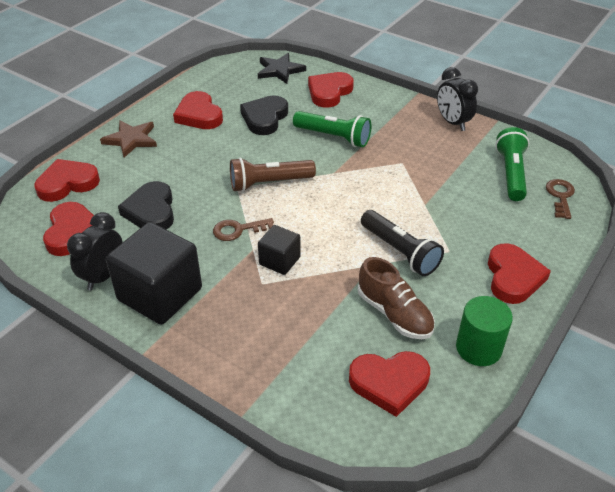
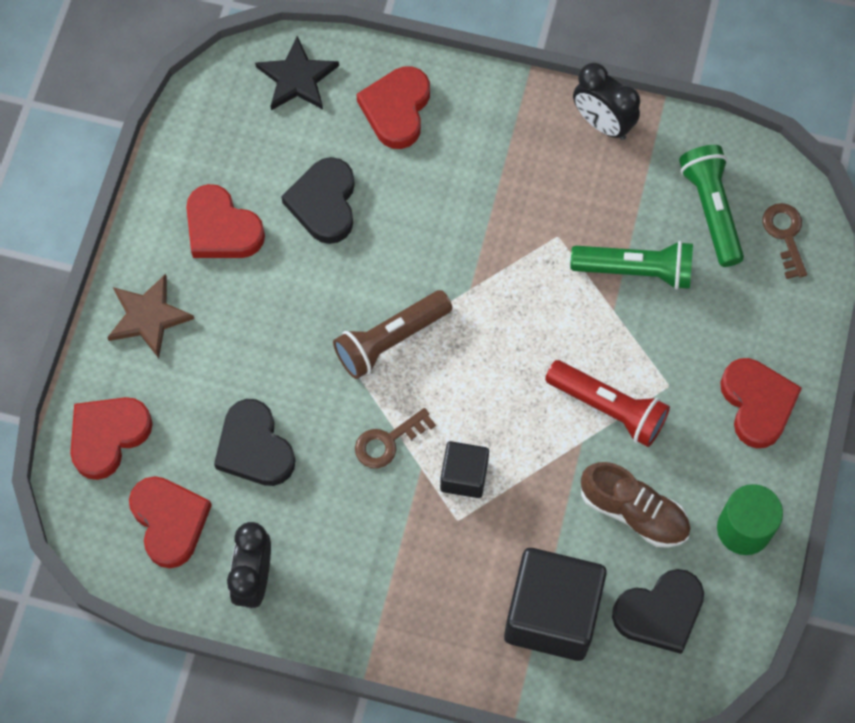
camera: 20 degrees left, 25 degrees up
black cube [106,222,202,325] -> black cube moved to [504,548,607,661]
green flashlight [293,111,371,147] -> green flashlight moved to [570,241,693,290]
red heart [349,351,430,417] -> black heart [612,569,704,654]
black flashlight [361,210,444,276] -> red flashlight [545,360,670,447]

